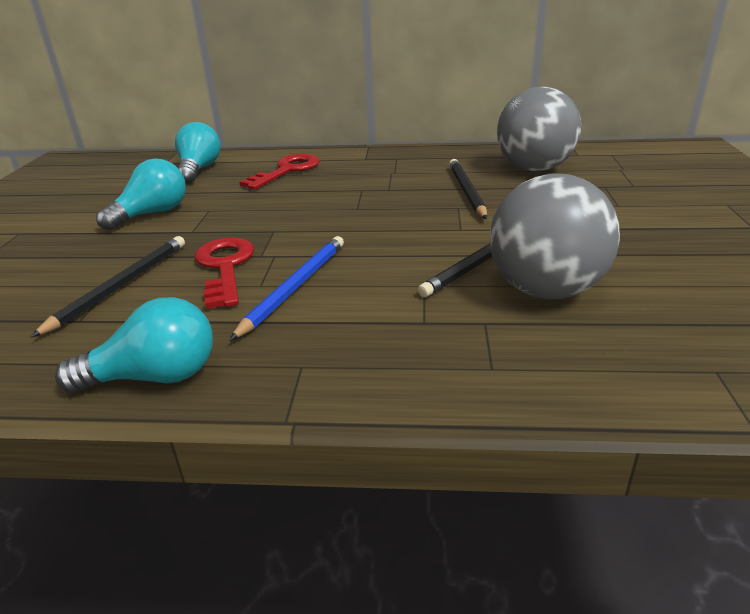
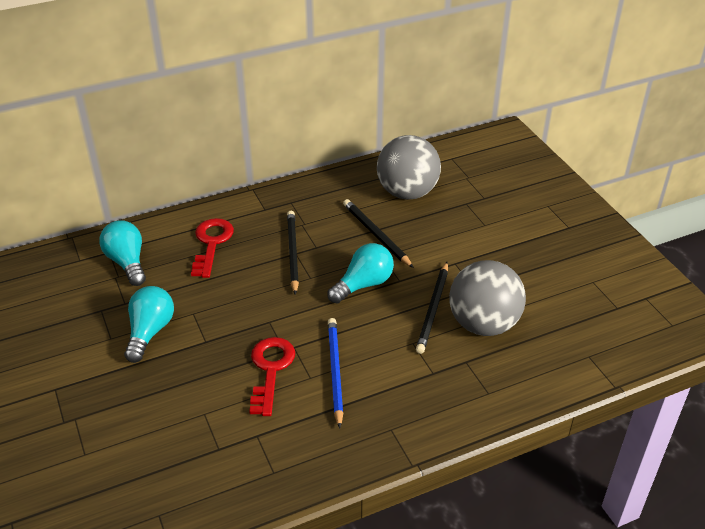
camera: 30 degrees left, 10 degrees up
black pencil [30,236,185,338] -> black pencil moved to [287,211,299,295]
turquoise light bulb [55,297,213,393] -> turquoise light bulb moved to [327,243,394,304]
red key [195,238,254,309] -> red key turned 45 degrees clockwise [249,337,295,416]

